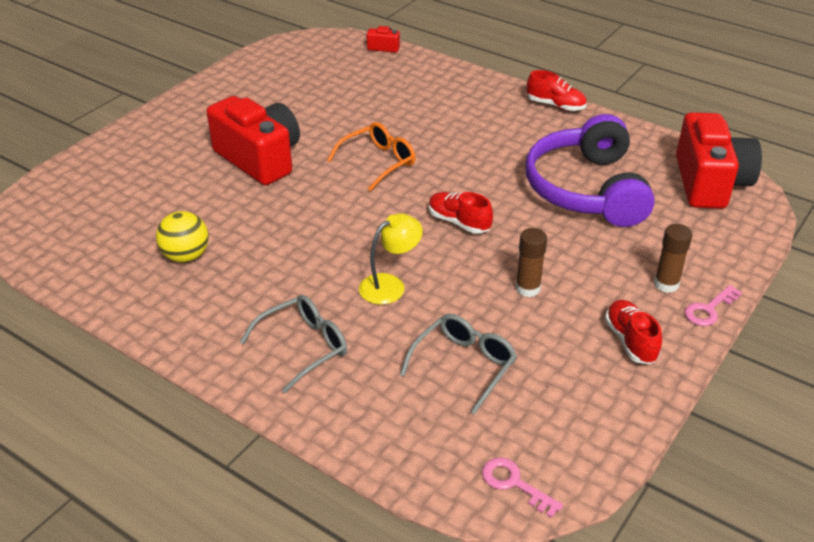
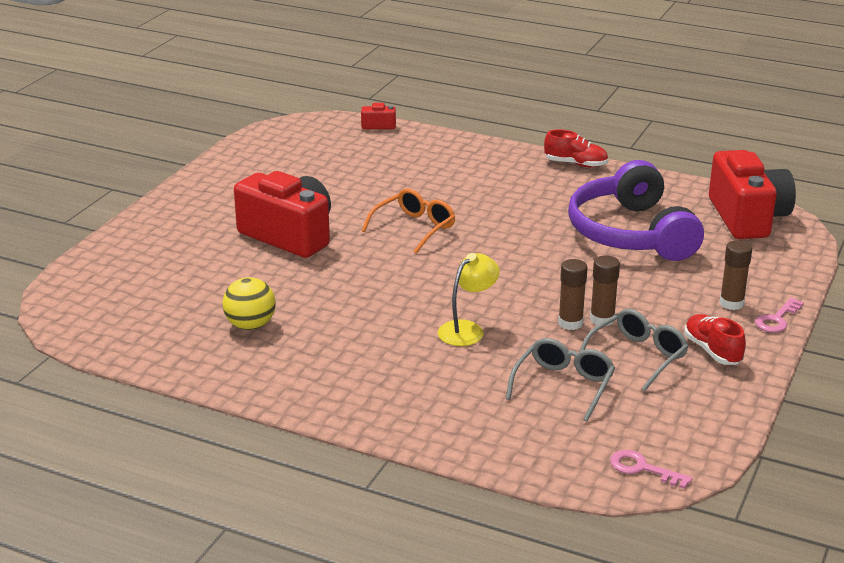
camera: 10 degrees left, 10 degrees down
grey glasses [240,295,347,393] -> grey glasses moved to [579,309,689,391]
red shoe [429,192,493,234] -> none
none -> brown glue stick [558,259,588,330]

